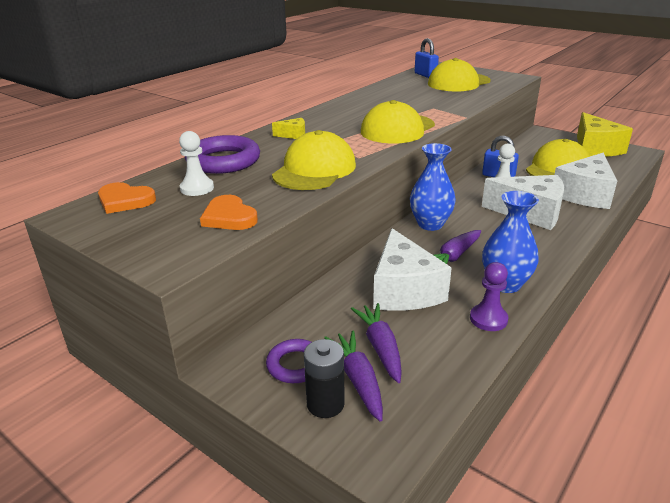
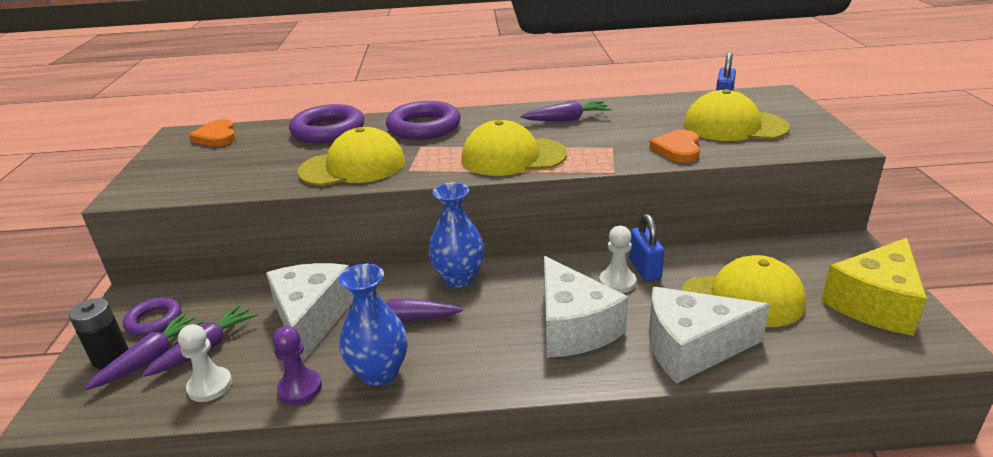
camera: 50 degrees right, 0 degrees up
white pawn [179,131,214,196] -> white pawn moved to [178,324,232,402]
orange heart [200,195,258,230] -> orange heart moved to [649,130,700,163]
yellow cheese [272,118,305,139] -> purple ring [386,101,461,140]
white cheese [373,228,452,311] -> white cheese turned 135 degrees clockwise [266,263,354,362]
none -> purple carrot [521,100,612,121]

